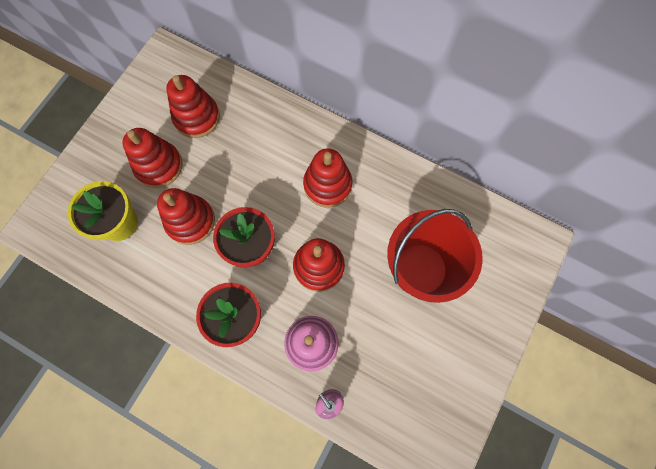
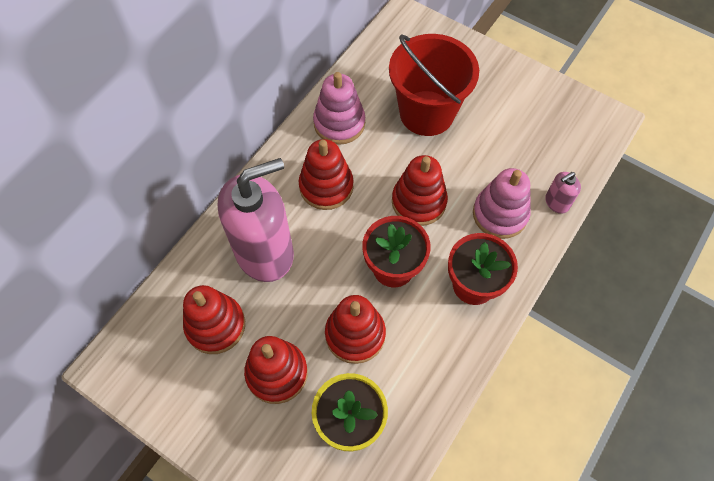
camera: 85 degrees left, 10 degrees down
none -> pink soap dispenser [217,158,294,282]
none -> pink stacking toy [313,72,365,145]

